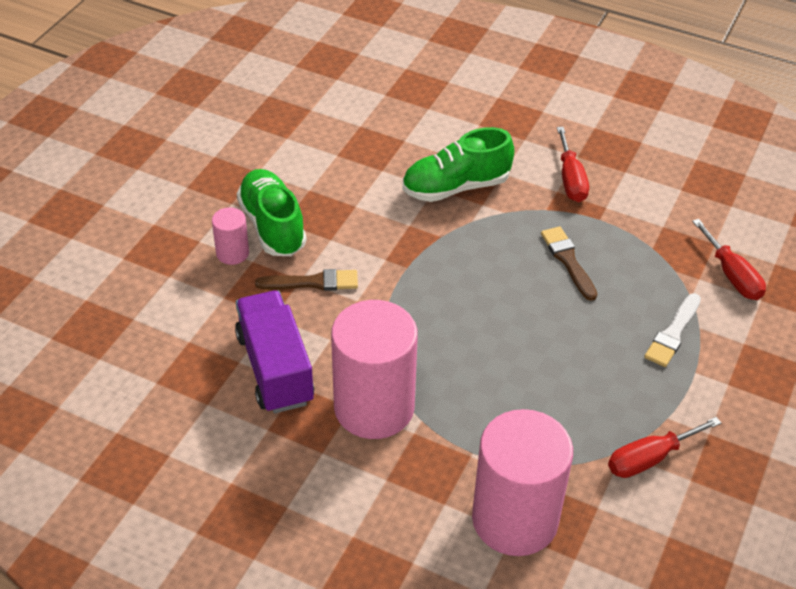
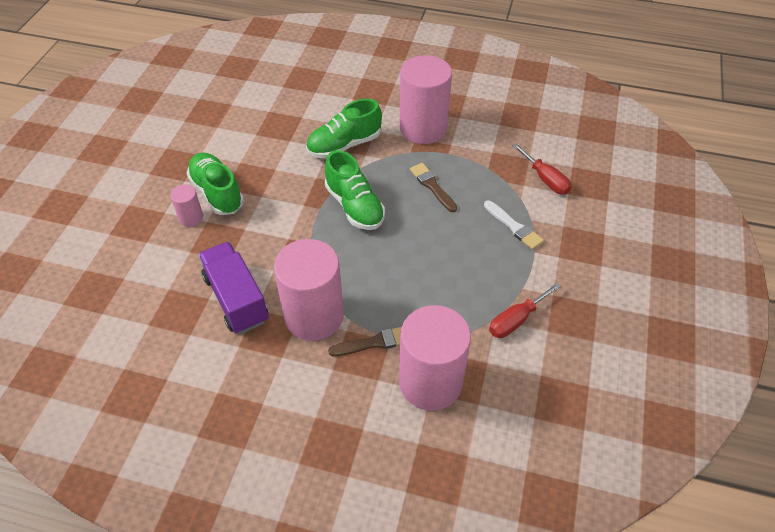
camera: 10 degrees left, 5 degrees up
brown brush [255,269,358,291] -> brown brush moved to [328,327,401,356]
red screwdriver [557,127,589,202] -> pink cylinder [399,55,452,144]
white brush [644,293,701,367] -> white brush turned 60 degrees counterclockwise [484,200,544,250]
none -> green shoe [325,150,385,230]

